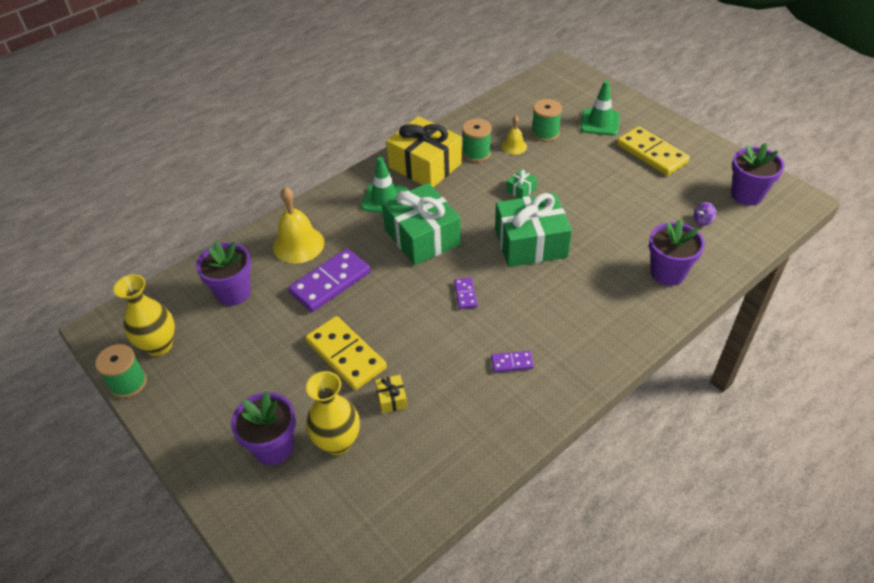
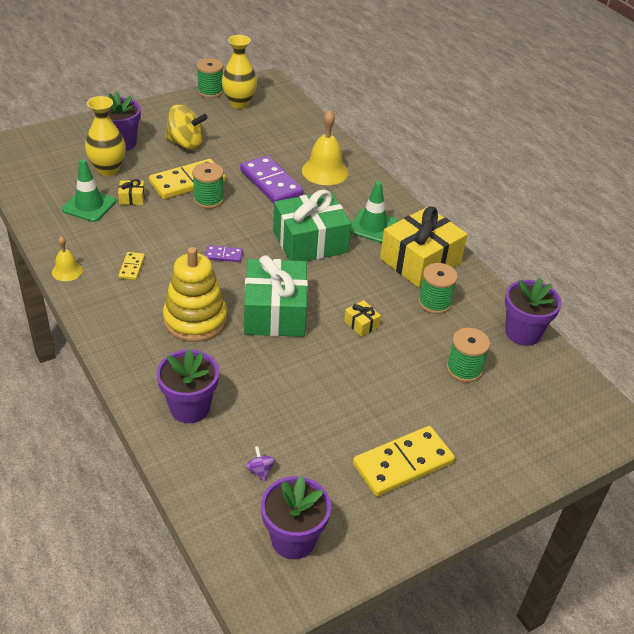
camera: 95 degrees right, 5 degrees down
purple flower pot [196,241,251,306] -> purple flower pot moved to [505,278,562,346]
purple domino [491,351,534,372] -> yellow domino [118,252,145,280]
yellow bell [502,116,527,155] -> yellow bell moved to [52,236,83,281]
green gift [506,169,537,198] -> yellow gift [344,300,381,337]
green traffic cone [581,81,620,136] -> green traffic cone moved to [62,159,116,222]
none -> yellow stacking toy [163,247,227,342]
none -> yellow spinning top [165,105,208,150]
none -> green spool [192,163,224,209]

